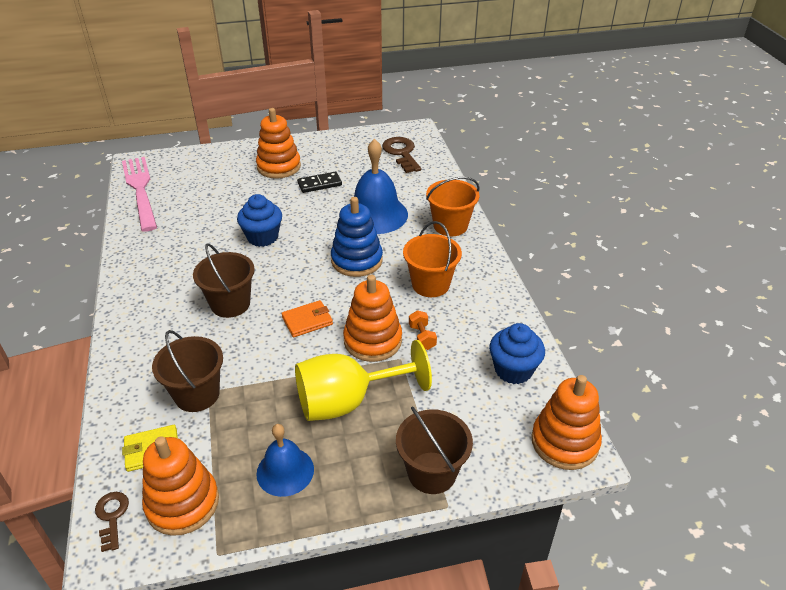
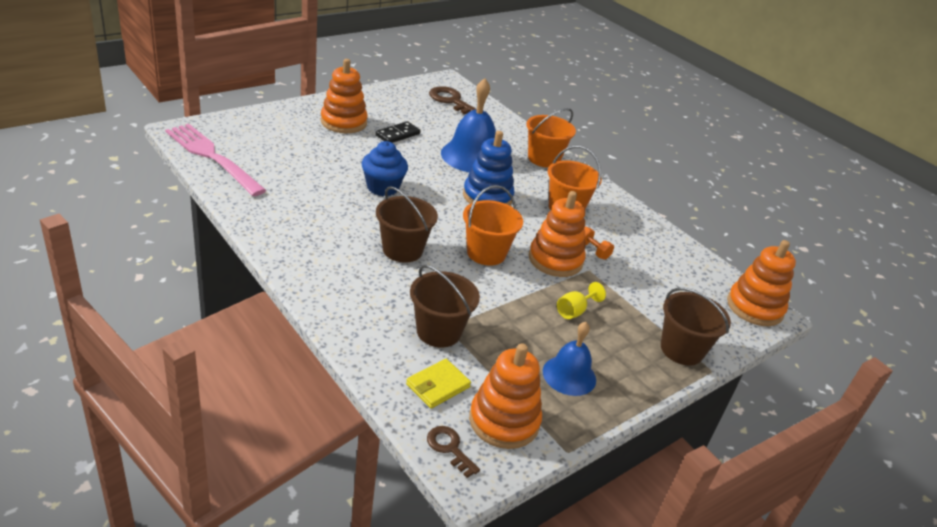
camera: 30 degrees left, 5 degrees down
orange wallet [282,300,333,337] -> orange bucket [463,185,523,266]
yellow goblet [295,340,432,421] -> yellow goblet [557,282,606,319], size x0.43
blue cupcake [489,323,545,384] -> none

